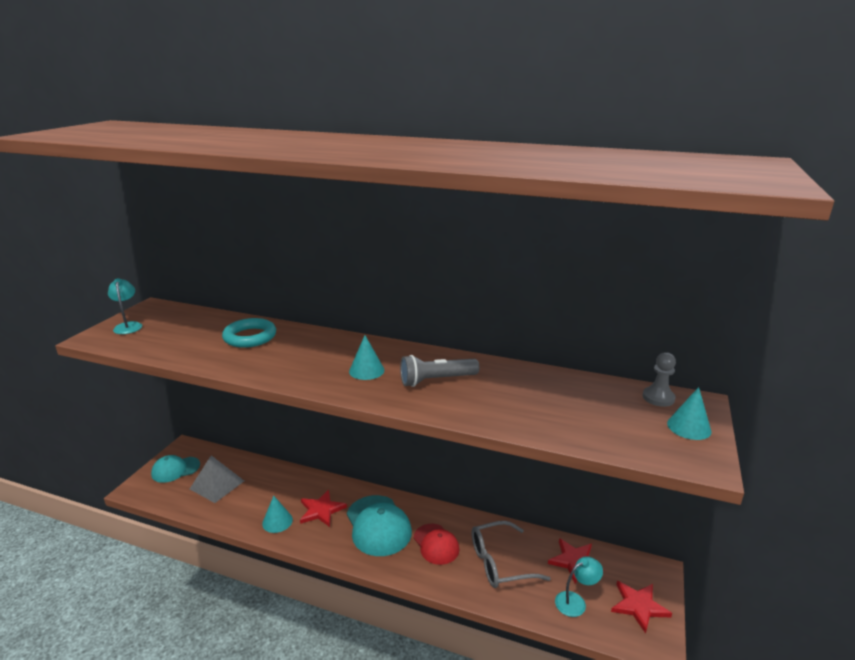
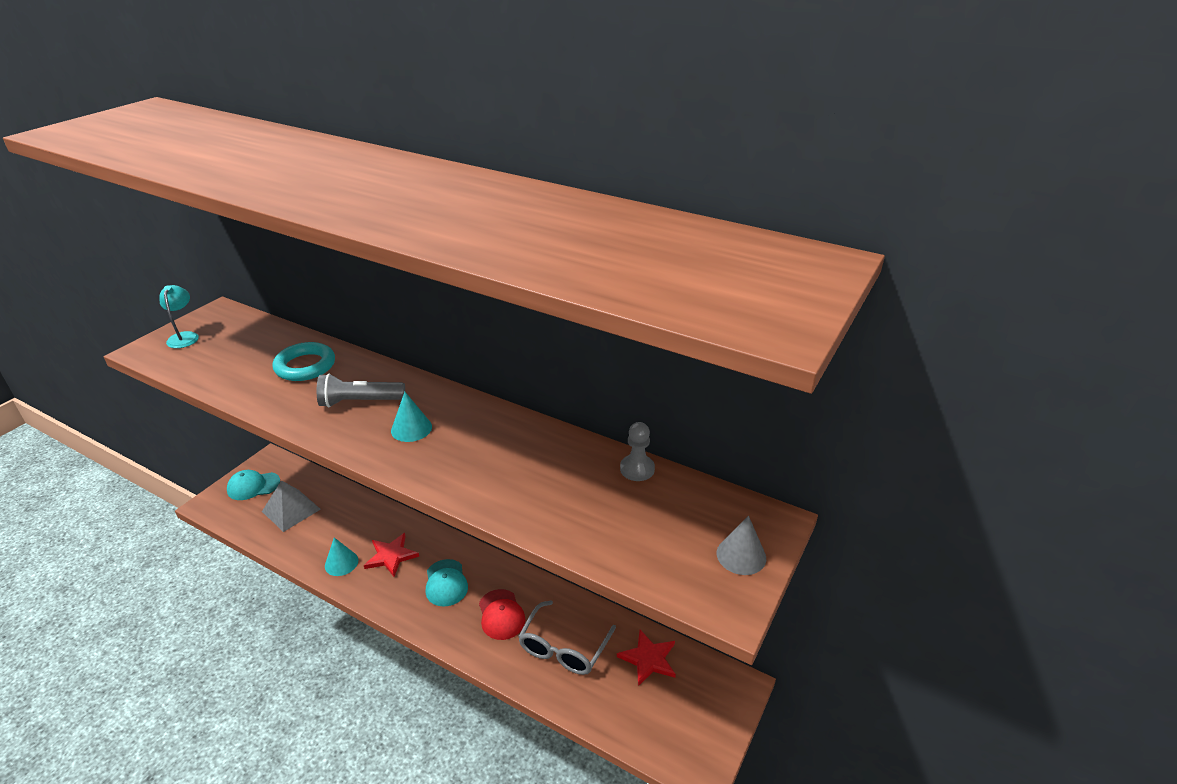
camera: 10 degrees right, 10 degrees up
turquoise cap [347,495,412,556] -> turquoise cap [426,559,468,607], size x0.63
grey flashlight [400,355,479,387] -> grey flashlight moved to [317,374,405,407]
grey glasses [472,521,551,588] -> grey glasses turned 60 degrees counterclockwise [518,601,616,675]
turquoise lamp [555,556,603,617] -> none
red star [611,581,672,634] -> none
grey pawn [643,352,676,407] -> grey pawn moved to [620,422,655,481]
turquoise cone [667,387,711,440] -> grey cone [717,516,766,575]

